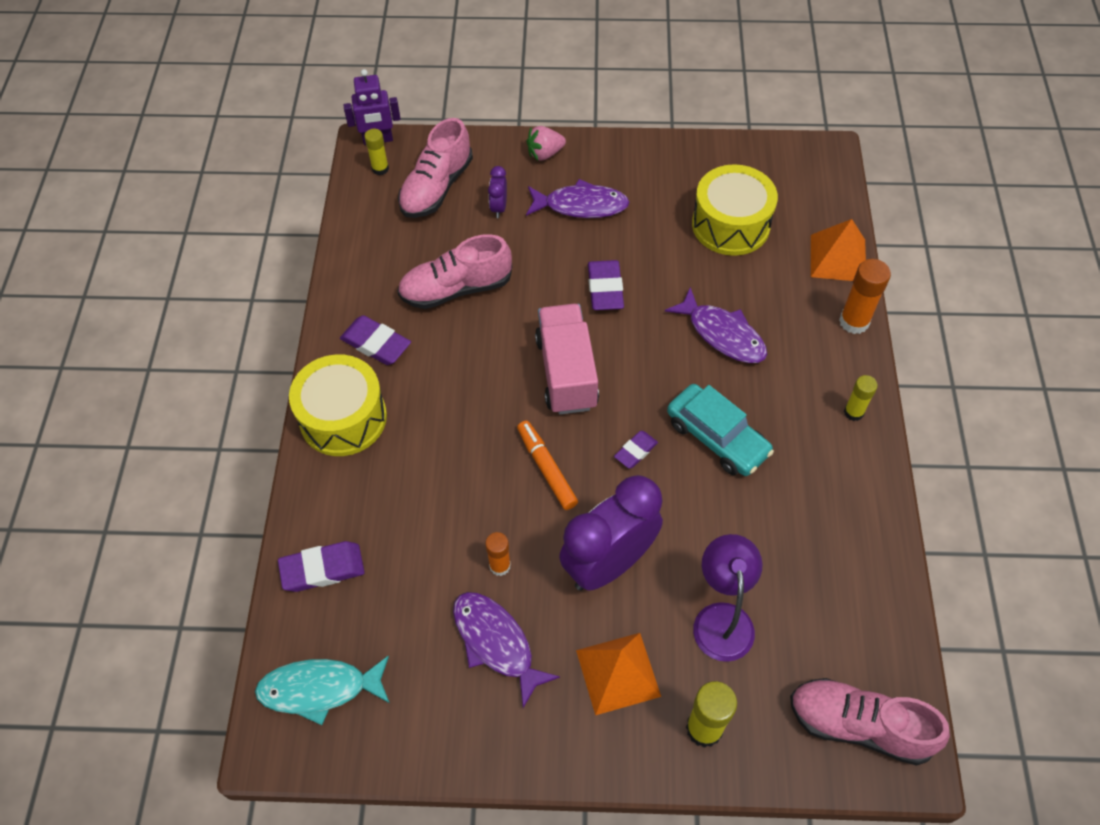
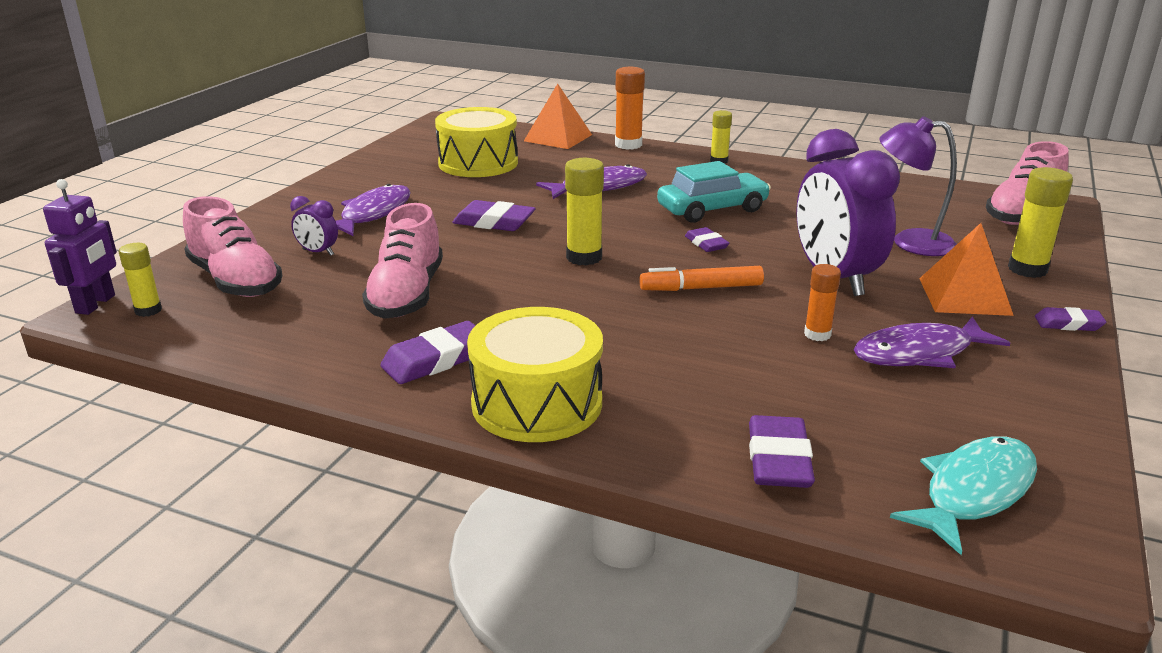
camera: 70 degrees left, 30 degrees down
turquoise fish [255,655,389,725] -> turquoise fish turned 150 degrees counterclockwise [890,436,1037,555]
pink strawberry [527,126,566,161] -> none
pink truck [535,304,599,415] -> yellow glue stick [565,158,604,266]
none -> purple eraser [1035,307,1106,331]

